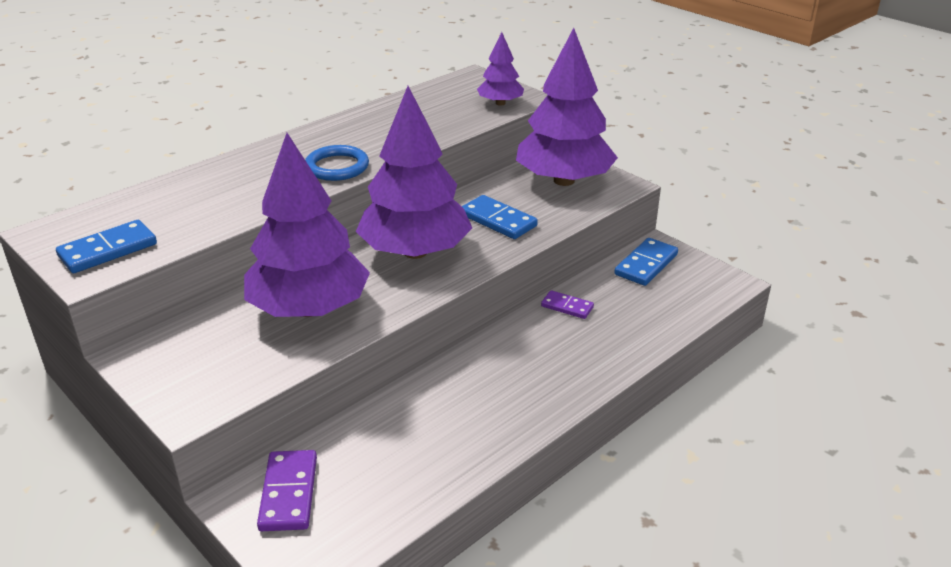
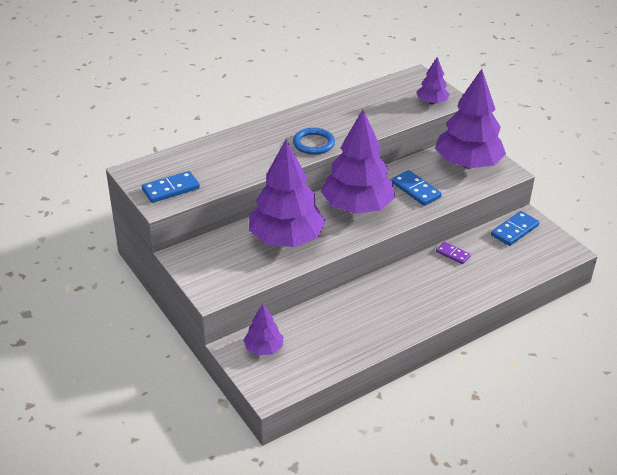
camera: 10 degrees right, 5 degrees up
purple domino [257,450,317,531] -> purple tree [243,304,283,356]

